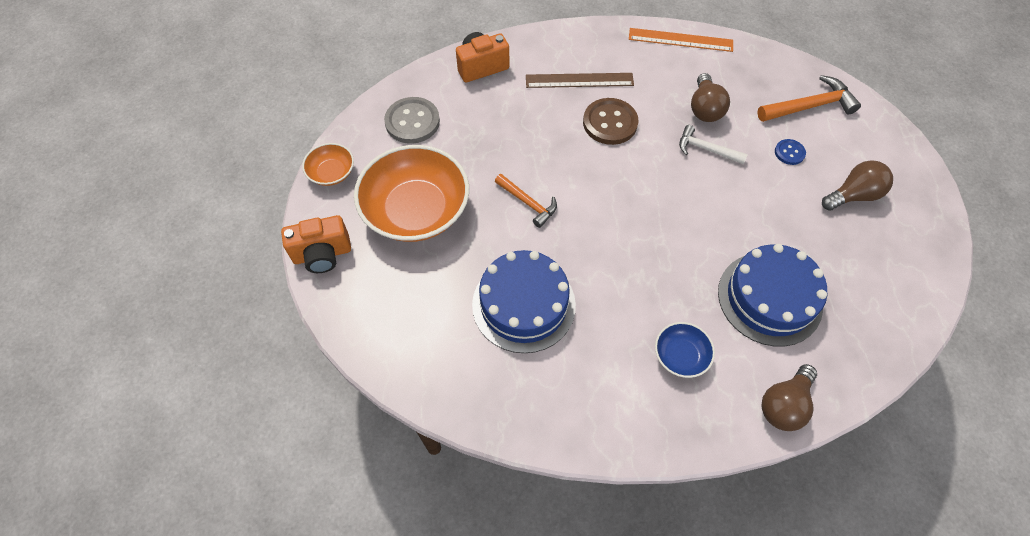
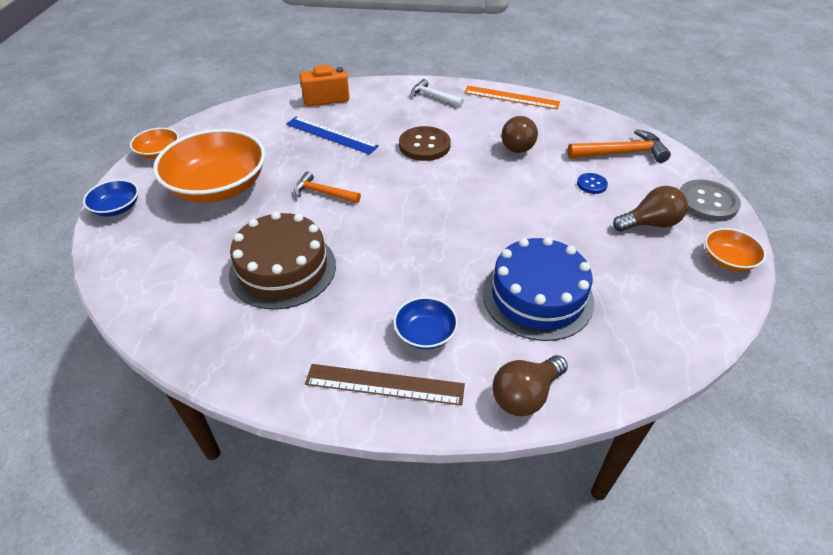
camera: 10 degrees right, 15 degrees down
orange camera [281,215,351,273] -> blue bowl [83,179,139,217]
grey button [384,97,440,144] -> grey button moved to [680,179,741,222]
blue cake [472,250,576,353] -> brown cake [229,211,336,310]
orange hammer [495,174,557,228] -> orange hammer turned 150 degrees clockwise [294,171,361,203]
brown ruler [526,73,634,88] -> brown ruler moved to [305,364,465,406]
white hammer [679,125,748,164] -> white hammer moved to [411,79,464,107]
none -> blue ruler [286,117,379,155]
none -> orange bowl [705,228,766,271]

